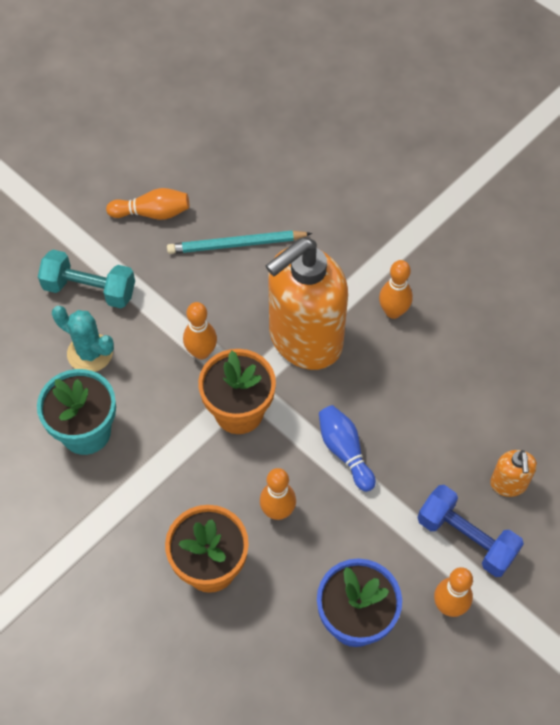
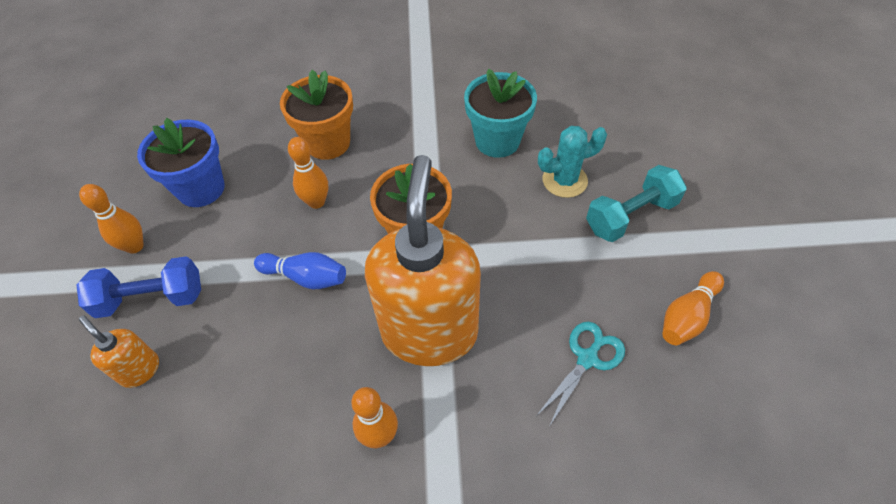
camera: 135 degrees right, 5 degrees down
turquoise pencil [167,231,312,254] -> turquoise scissors [536,322,625,427]
orange bowling pin [183,302,217,360] -> none

